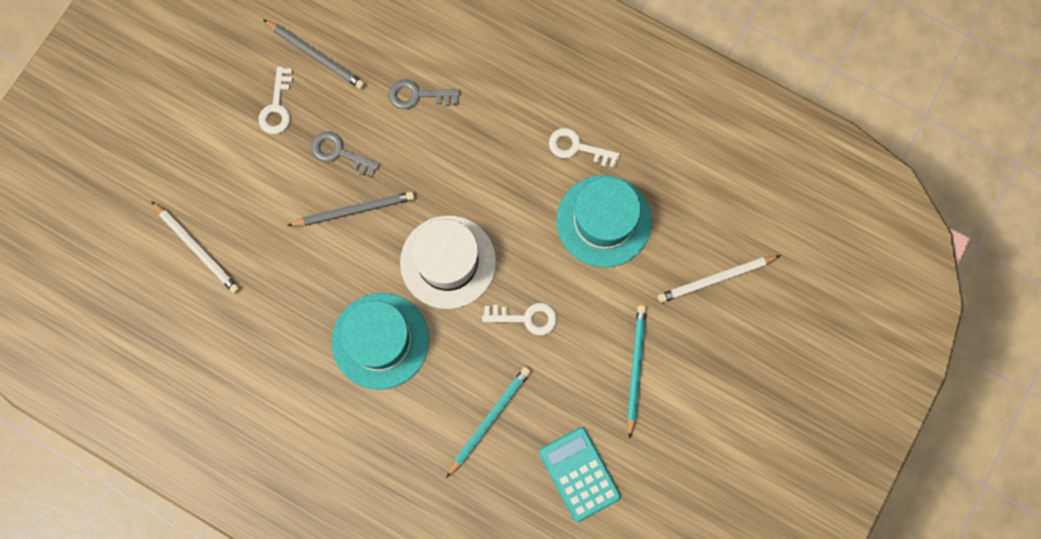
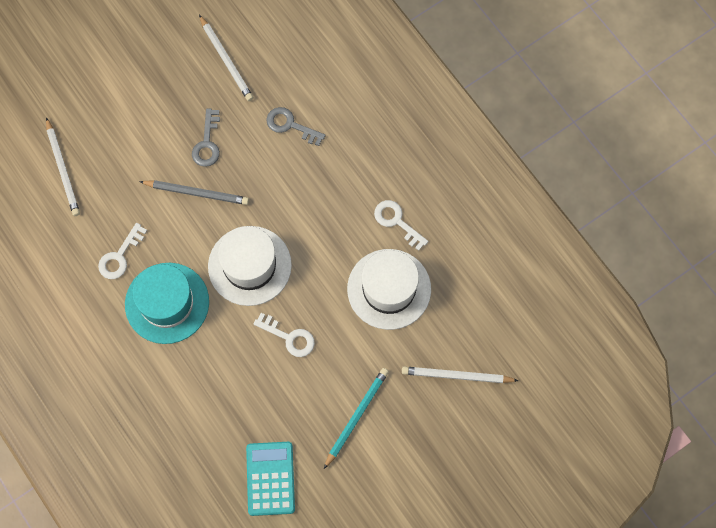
camera: 25 degrees right, 5 degrees down
white key [258,66,293,134] -> white key moved to [98,223,147,279]
grey pencil [263,19,365,89] -> white pencil [199,15,254,101]
grey key [311,131,380,177] -> grey key turned 135 degrees counterclockwise [192,108,220,167]
turquoise pencil [446,367,531,478] -> none
turquoise hat [556,175,652,268] -> white hat [347,249,431,330]

